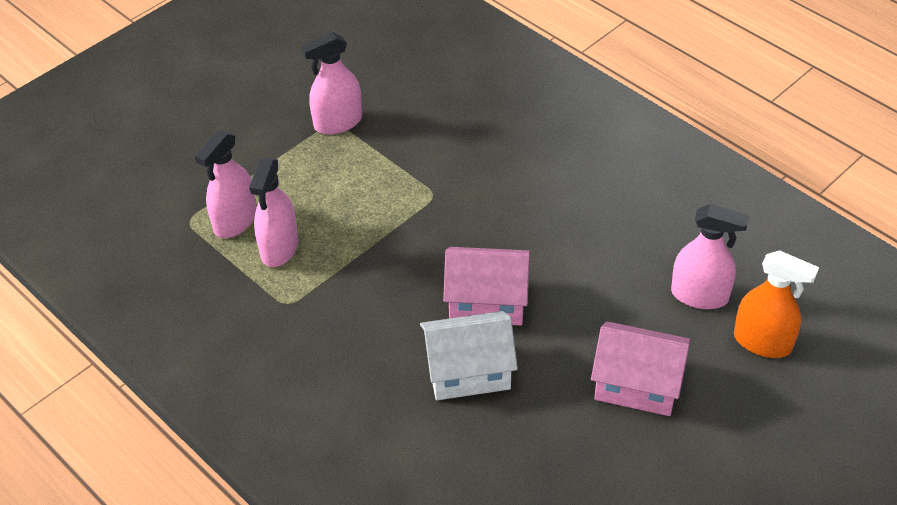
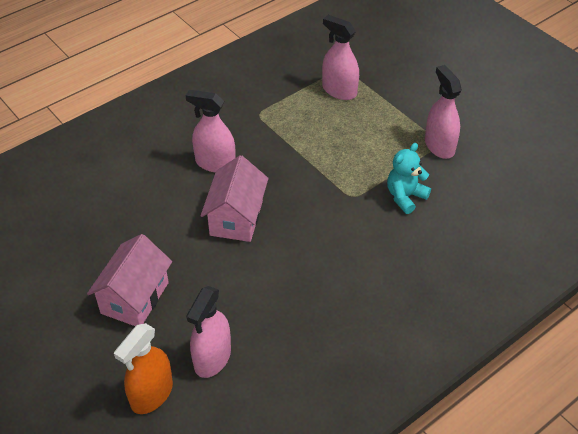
camera: 95 degrees right, 0 degrees up
pink spray bottle [249,158,298,267] -> pink spray bottle moved to [186,90,236,172]
white house [420,311,518,400] -> none
none -> turquoise teddy bear [387,143,431,214]

